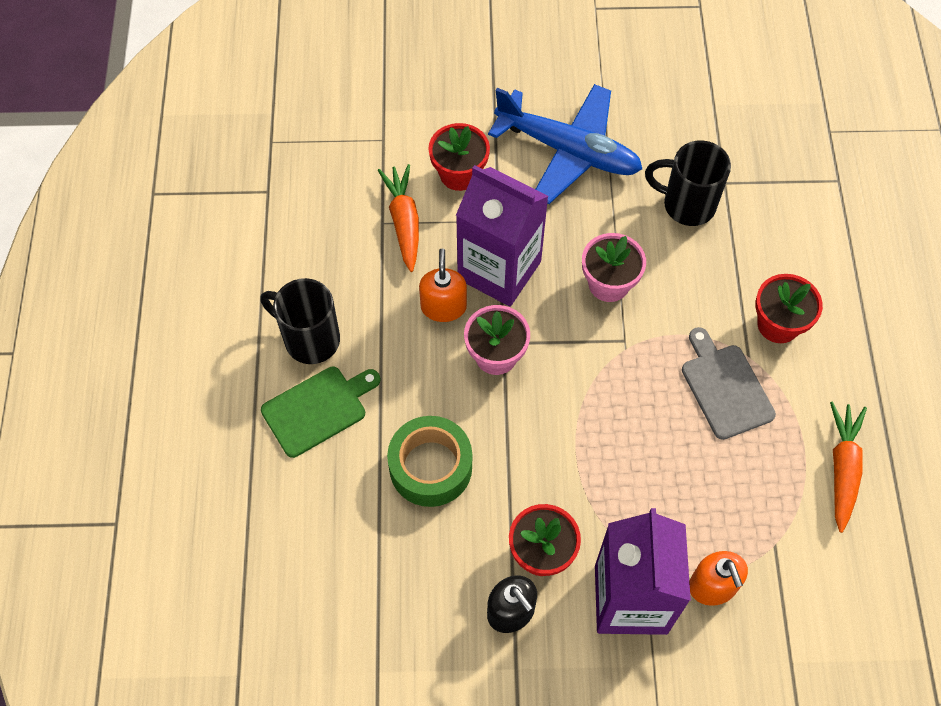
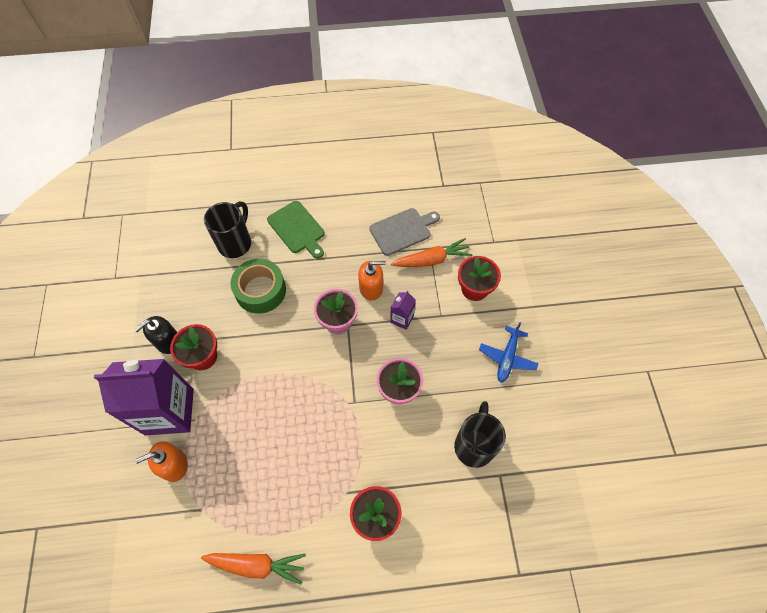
camera: 85 degrees right, 0 degrees up
black mug [261,278,340,364] -> black mug moved to [204,201,251,258]
purple carton [456,165,548,307] -> purple carton [390,291,416,330], size x0.43
blue plane [488,84,642,204] -> blue plane [479,322,539,383], size x0.54
grey cutting board [682,327,776,440] -> grey cutting board moved to [369,208,440,256]

